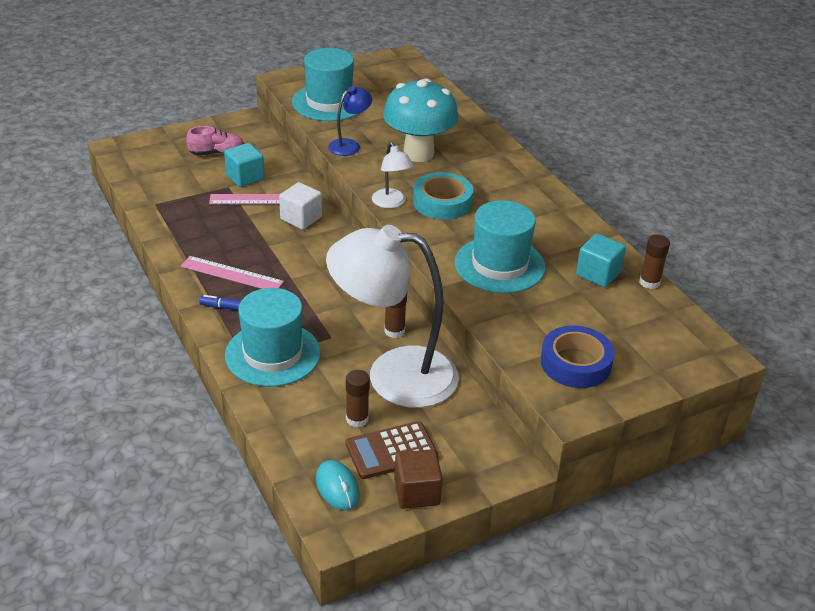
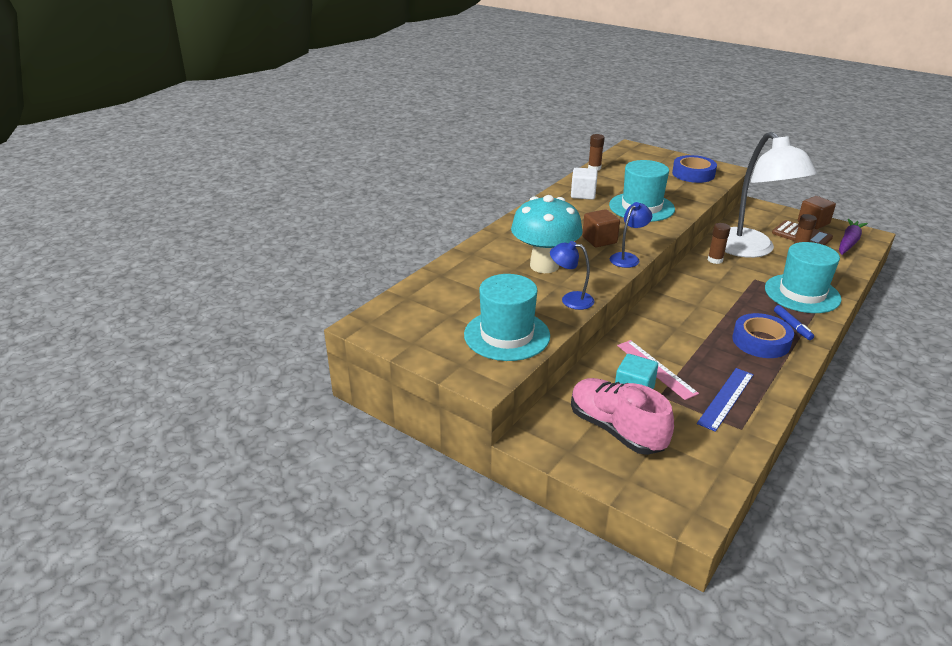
camera: 115 degrees left, 5 degrees down
pink ruler [181,256,284,289] -> blue tape [732,313,794,358]
pink shoe [186,126,244,155] -> pink shoe [571,378,674,455], size x1.69
white cube [279,182,322,230] -> white cube moved to [571,168,598,200]
turquoise mouse [316,460,360,510] -> purple carrot [839,219,868,255]
white lamp [372,142,413,208] -> blue lamp [609,202,652,268]
turquoise tape [413,172,473,220] -> brown cube [582,209,620,247]
turquoise cube [576,234,626,287] -> none
none -> blue ruler [697,368,754,432]

